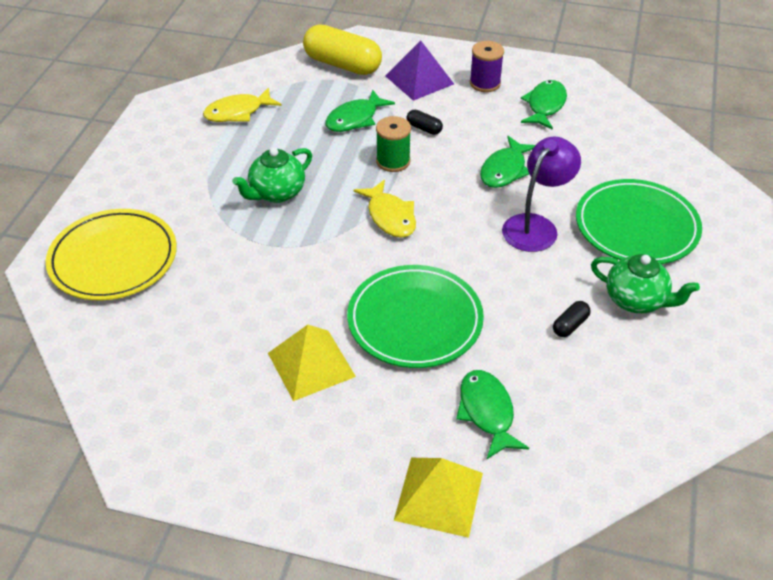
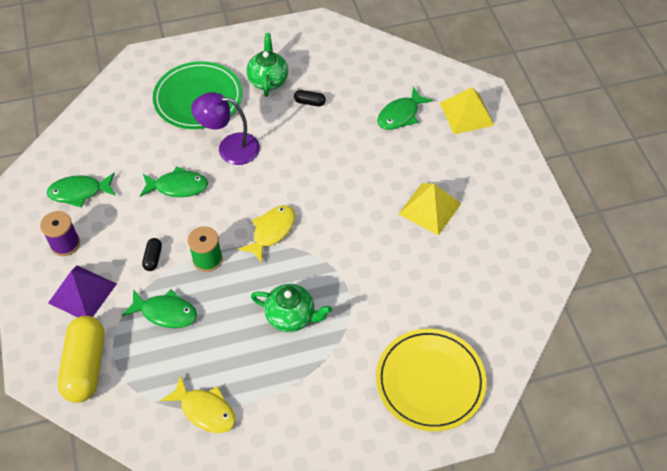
camera: 120 degrees left, 10 degrees up
green plate [347,265,484,368] -> none

